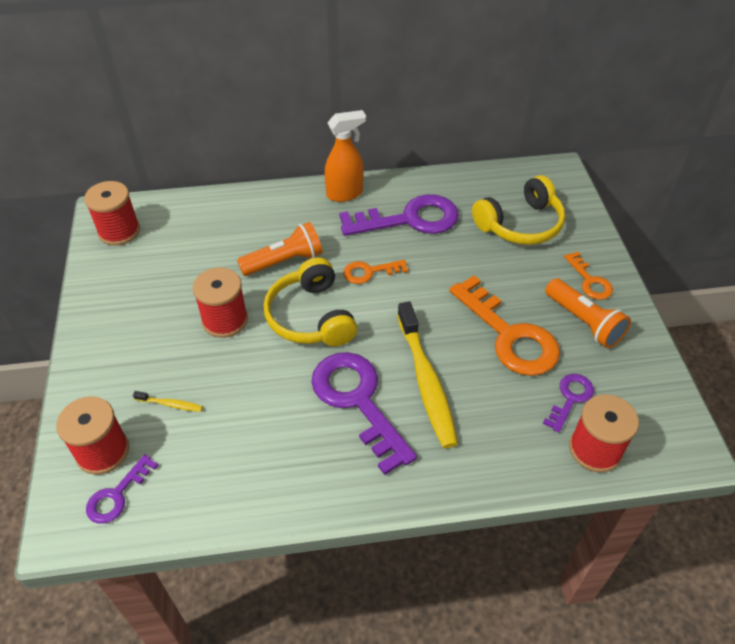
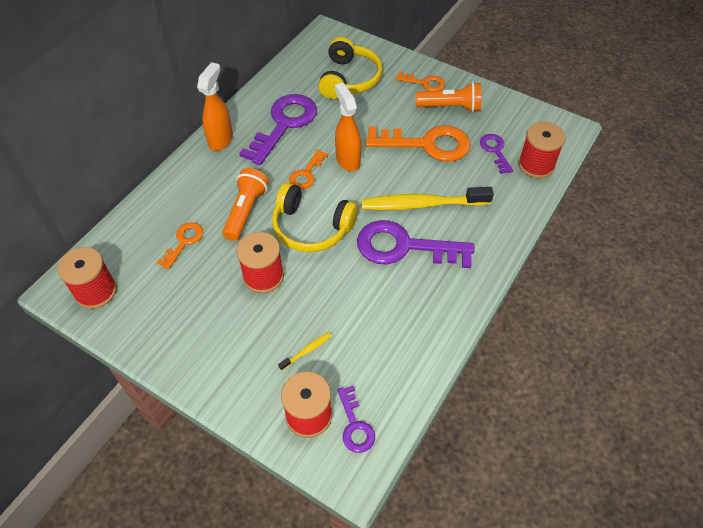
camera: 50 degrees left, 5 degrees up
yellow toothbrush [397,301,458,448] -> yellow toothbrush turned 150 degrees clockwise [361,187,494,210]
none -> orange key [157,222,203,269]
none -> orange spray bottle [335,83,361,171]

